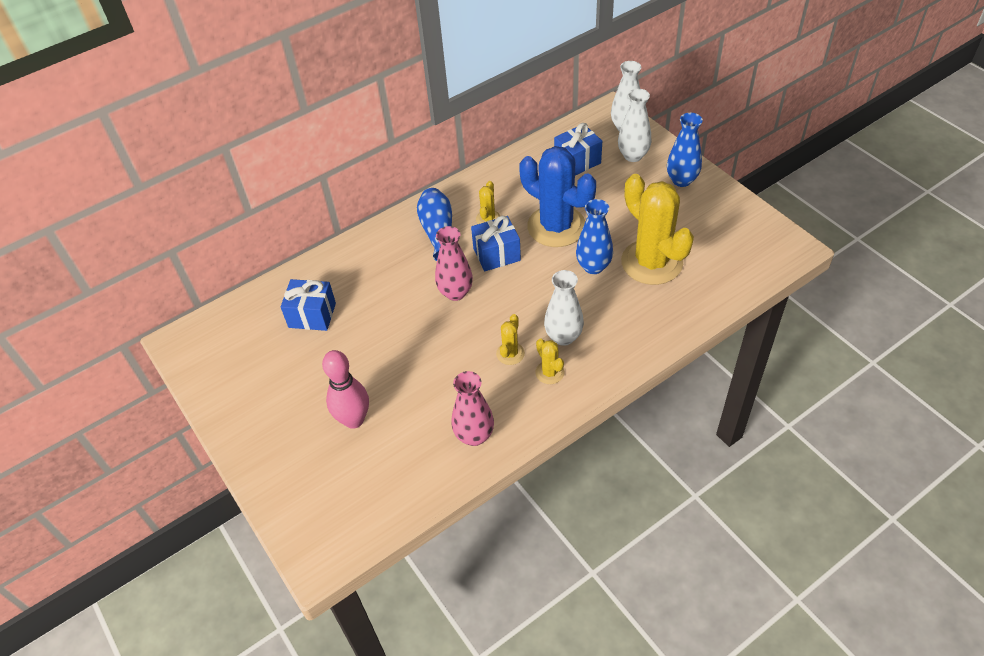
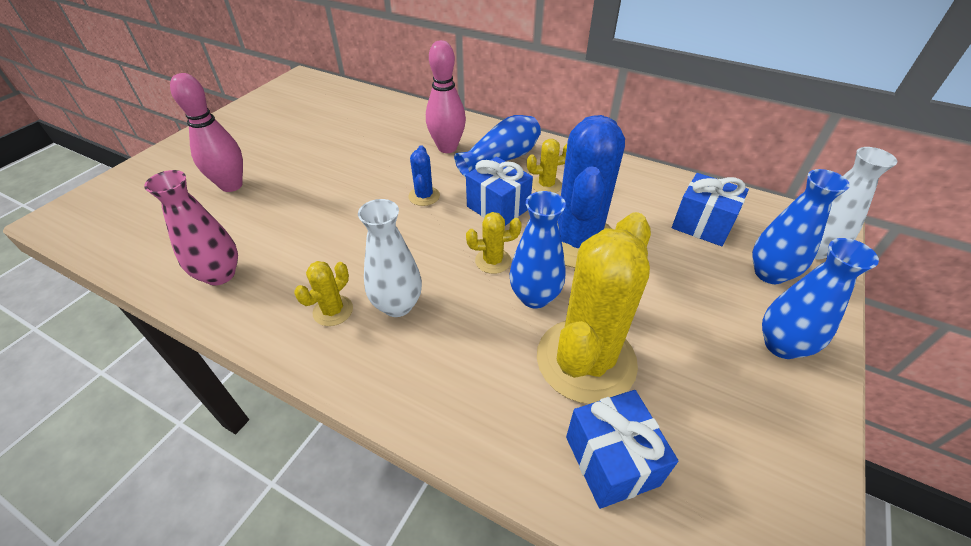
camera: 60 degrees right, 5 degrees down
blue gift [281,279,336,331] -> blue gift moved to [566,390,678,509]
pink vase [435,226,473,301] -> blue cactus [408,145,440,206]
yellow cactus [496,314,525,365] -> yellow cactus moved to [466,212,522,274]
white vase [618,89,651,162] -> blue vase [752,169,850,284]
none -> pink bowling pin [426,40,466,153]

